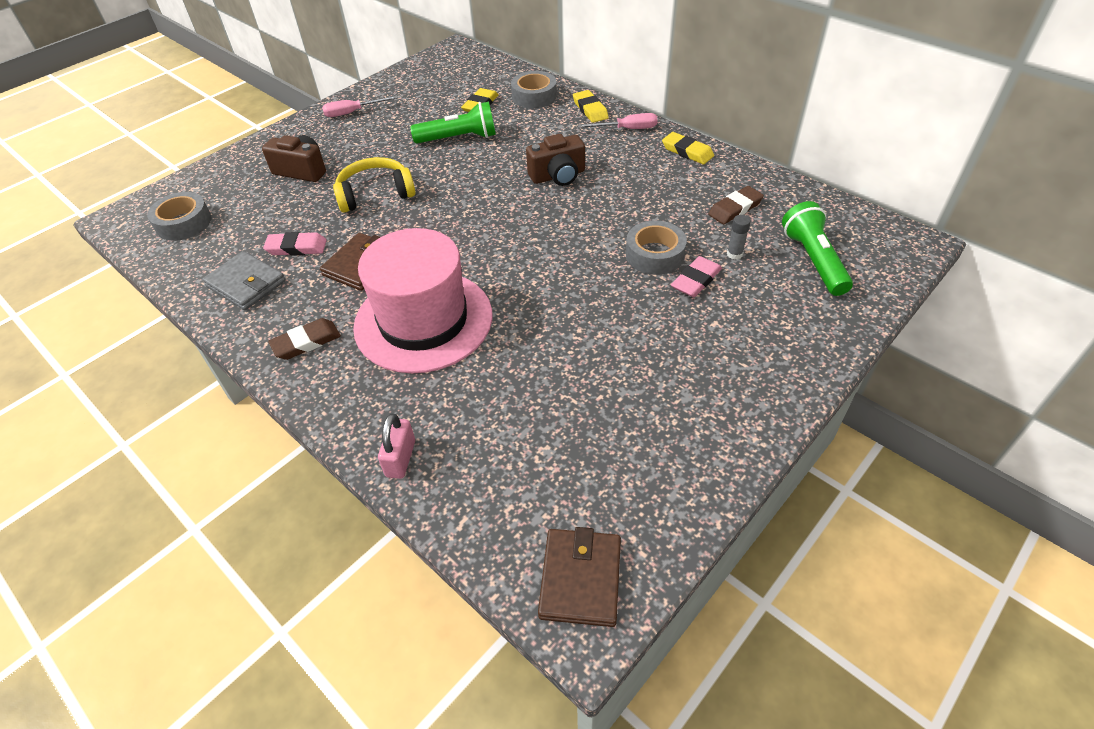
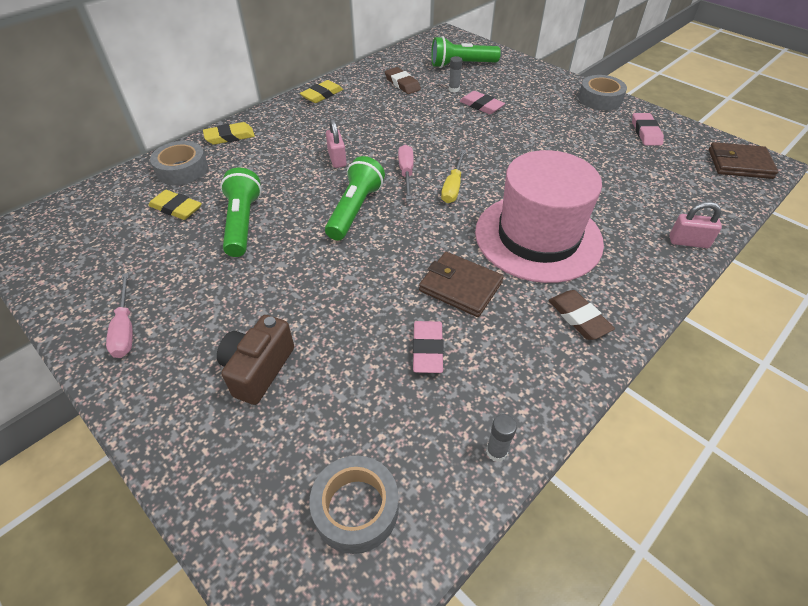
camera: 90 degrees left, 0 degrees up
grey wallet [202,251,286,310] -> none
yellow headphones [333,157,415,213] -> none
brown camera [526,134,585,186] -> pink padlock [326,119,347,168]
pink screwdriver [578,113,658,129] -> pink screwdriver moved to [398,144,414,200]
grey tape [626,220,687,275] -> grey tape moved to [578,75,627,111]
none -> green flashlight [325,156,385,240]
none -> yellow screwdriver [441,150,466,203]
none -> grey glue stick [486,414,517,462]
none -> pink eraser [632,113,664,146]

